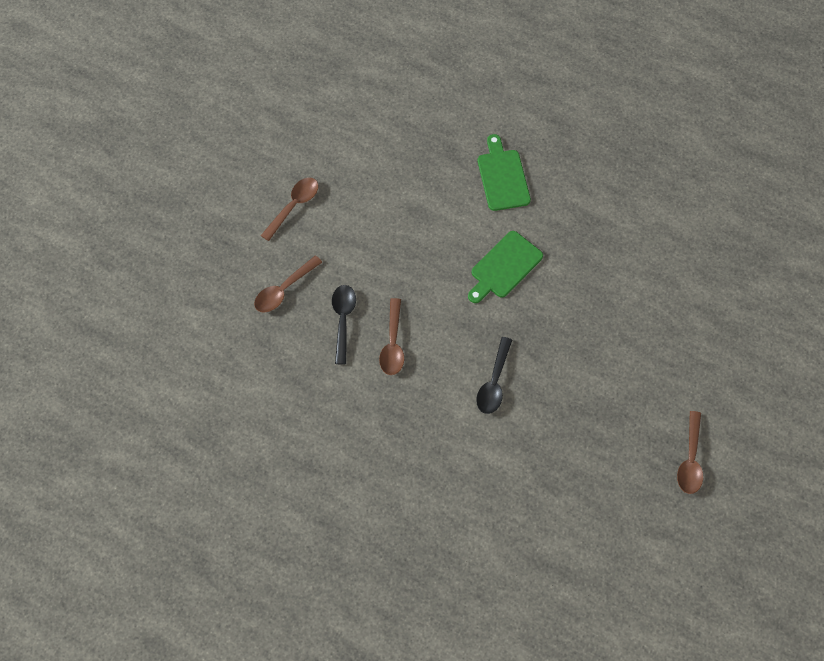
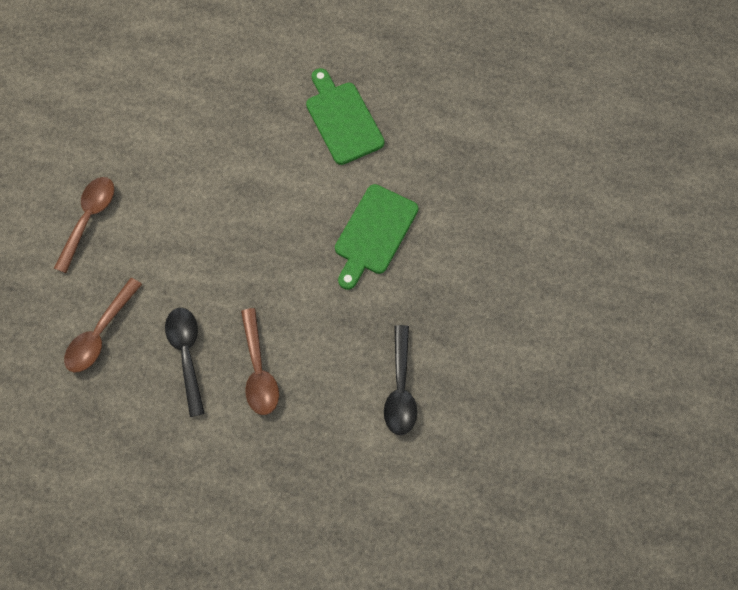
camera: 15 degrees left, 5 degrees up
brown spoon [677,411,703,494] -> none

